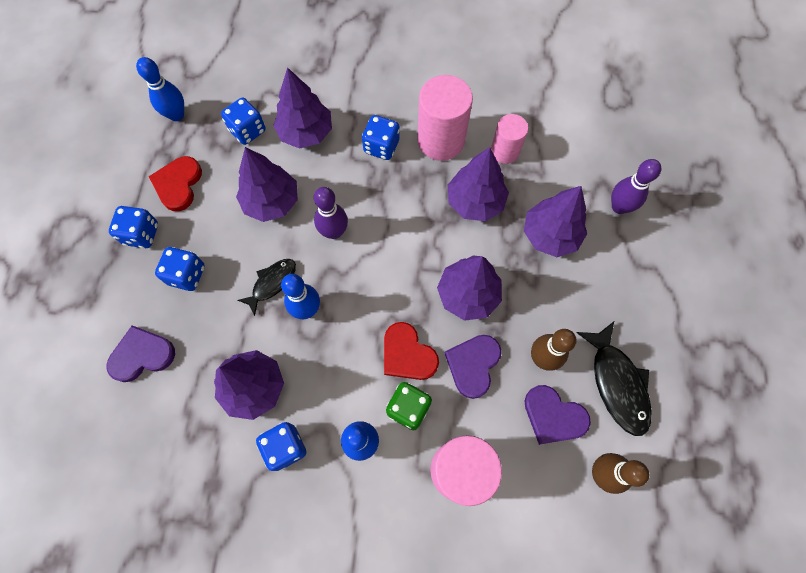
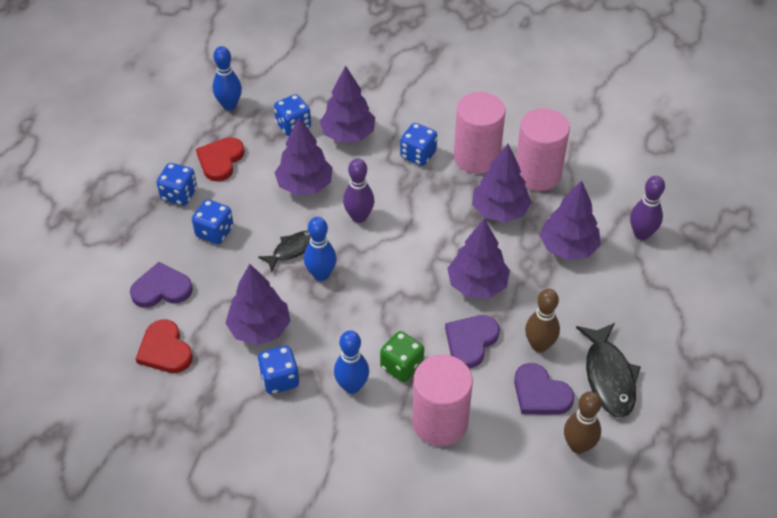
camera: 10 degrees right, 20 degrees down
red heart [384,322,439,380] -> red heart moved to [136,319,193,373]
pink cylinder [491,114,528,164] -> pink cylinder [516,108,570,191], size x1.65

